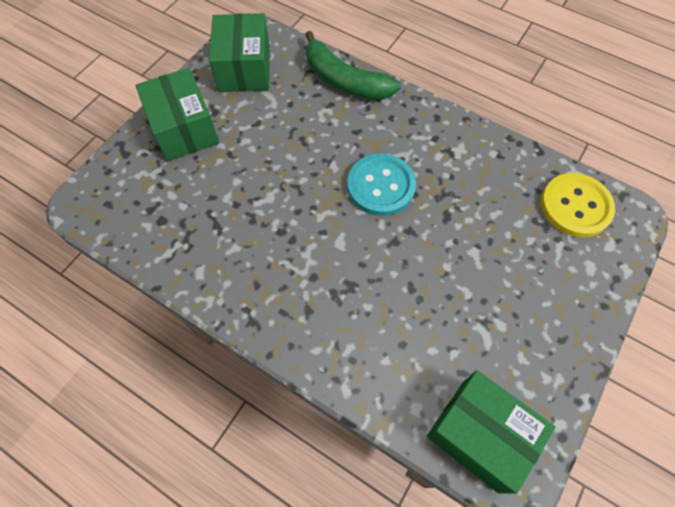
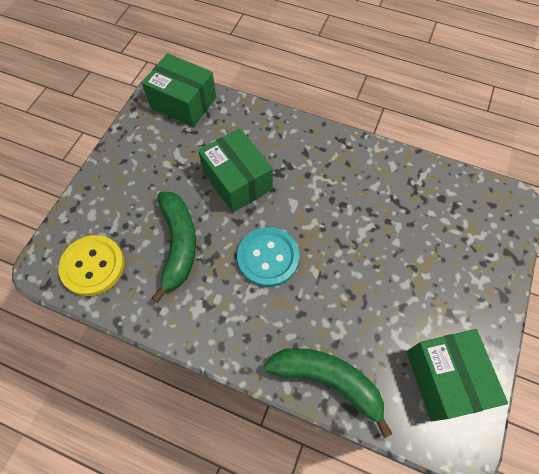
camera: 170 degrees right, 0 degrees up
green box [135,68,219,161] -> green box moved to [198,128,273,212]
none -> green banana [152,192,196,303]

